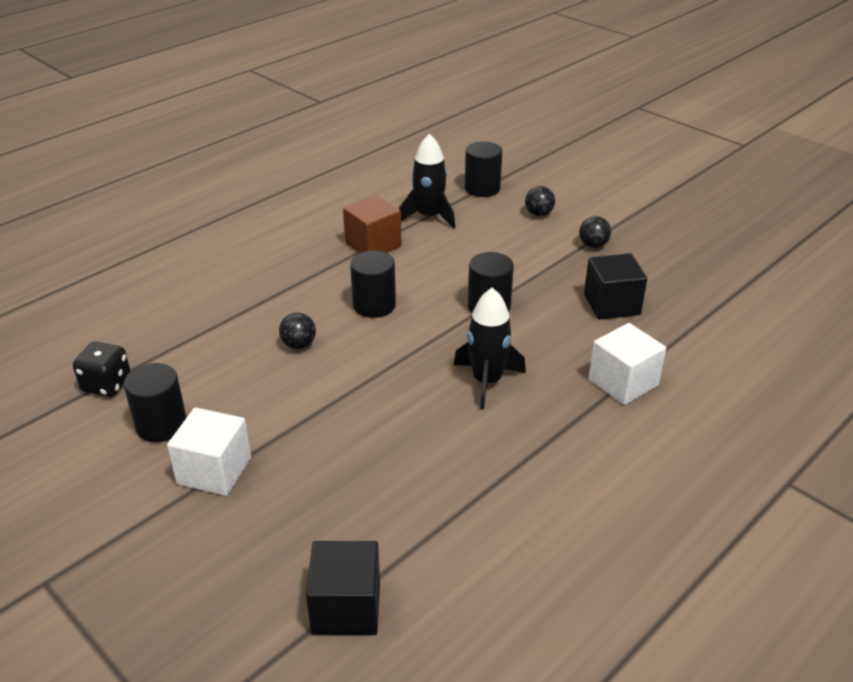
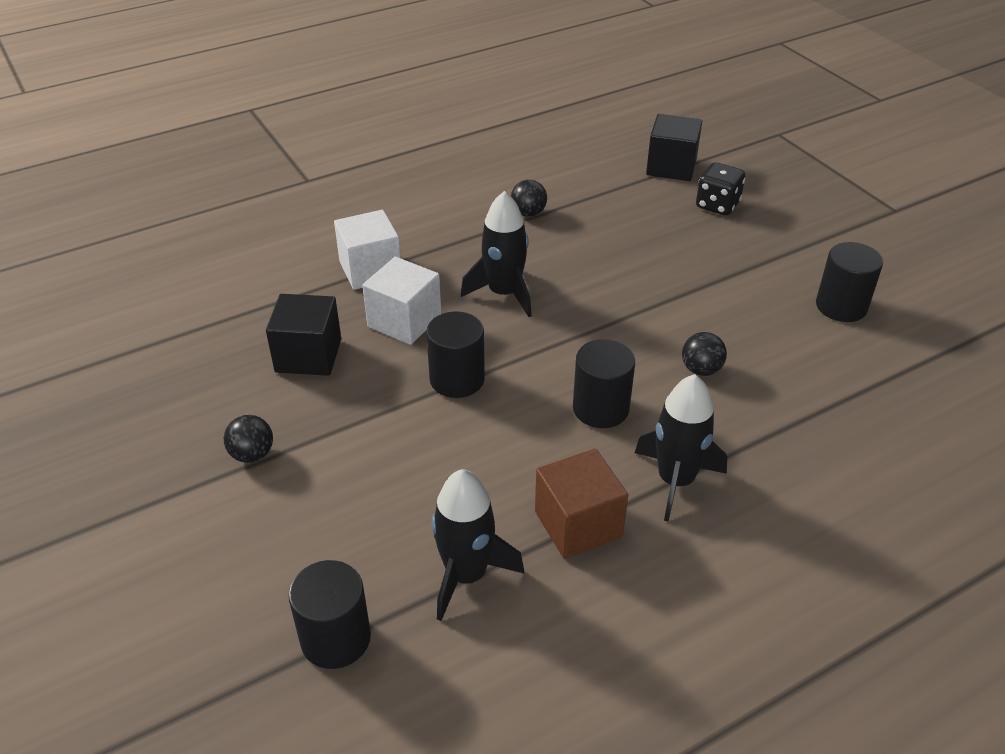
camera: 165 degrees left, 5 degrees up
black dice [73,342,131,397] -> black dice moved to [696,162,745,215]
white cube [167,407,251,496] -> white cube moved to [362,257,441,345]
black ball [525,186,555,216] -> black ball moved to [511,180,547,217]
none -> black rocket [635,374,727,522]

